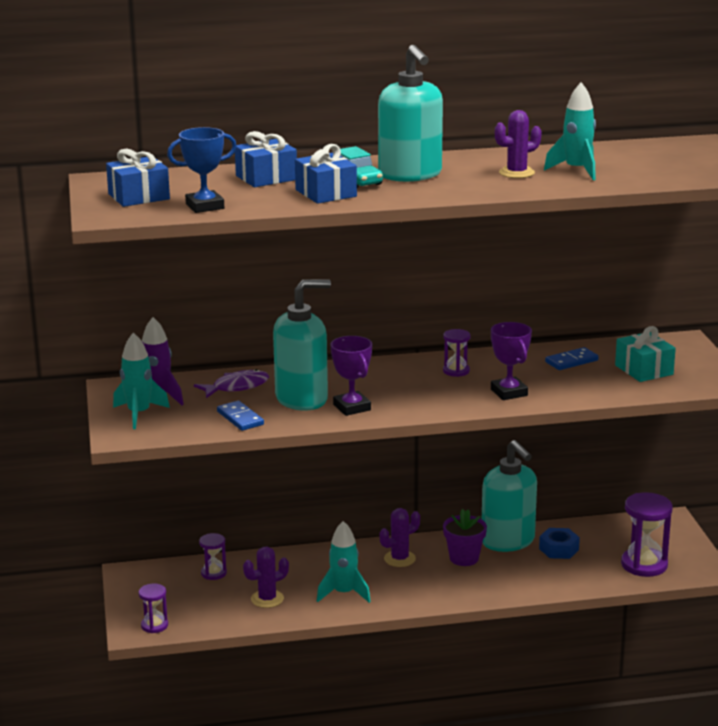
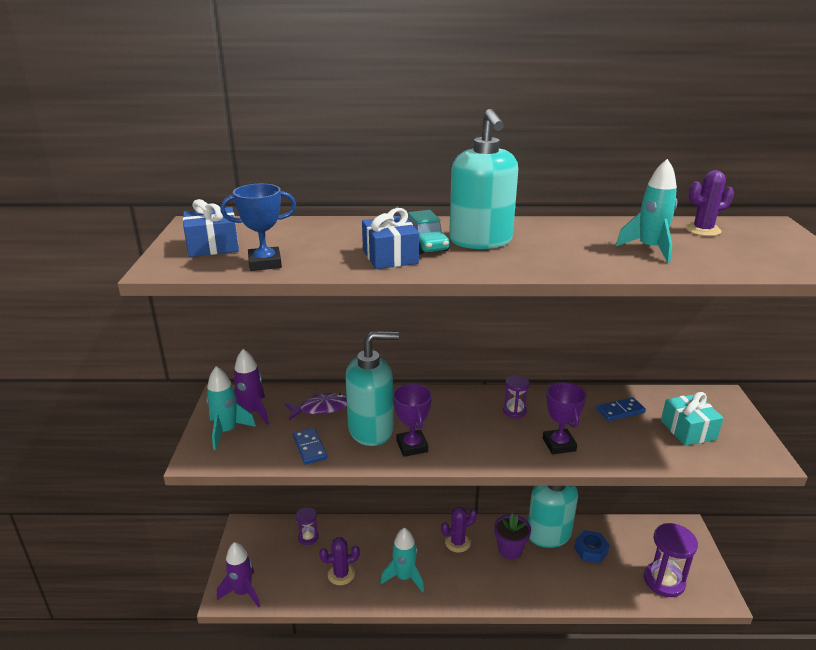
camera: 10 degrees right, 5 degrees up
purple hourglass [138,584,168,633] -> purple rocket [217,542,260,608]
blue gift [235,131,297,187] -> none
purple cactus [495,110,542,178] -> purple cactus moved to [685,170,734,236]

